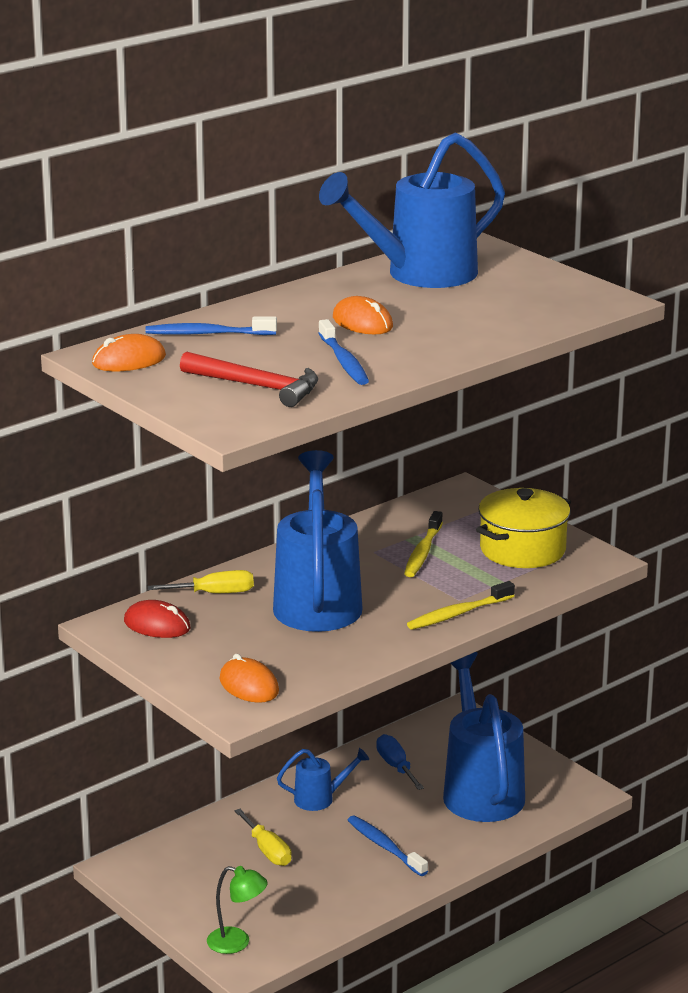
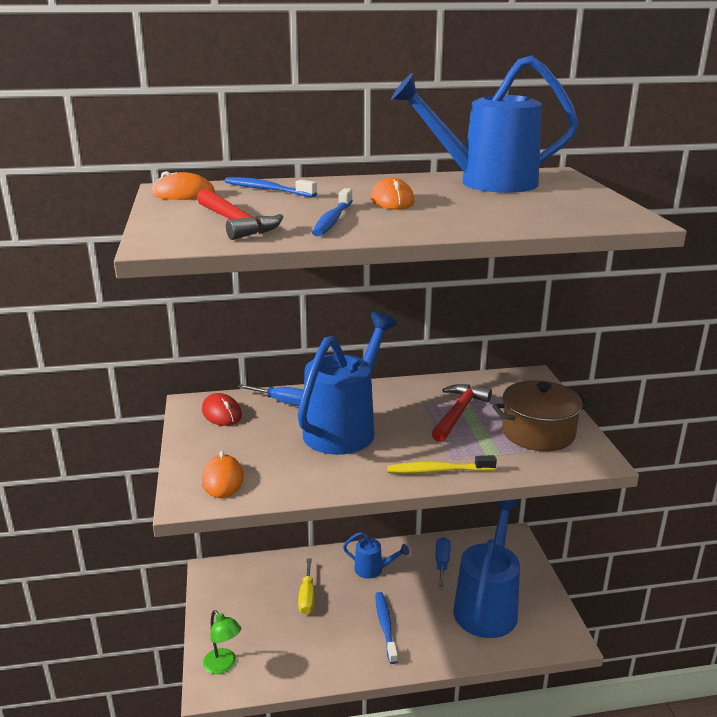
camera: 30 degrees right, 0 degrees up
yellow screwdriver [147,570,254,593] -> blue screwdriver [238,384,303,406]
yellow toothbrush [404,511,443,577] -> red hammer [432,384,492,442]
yellow pot [476,488,571,568] -> brown pot [492,380,591,451]

